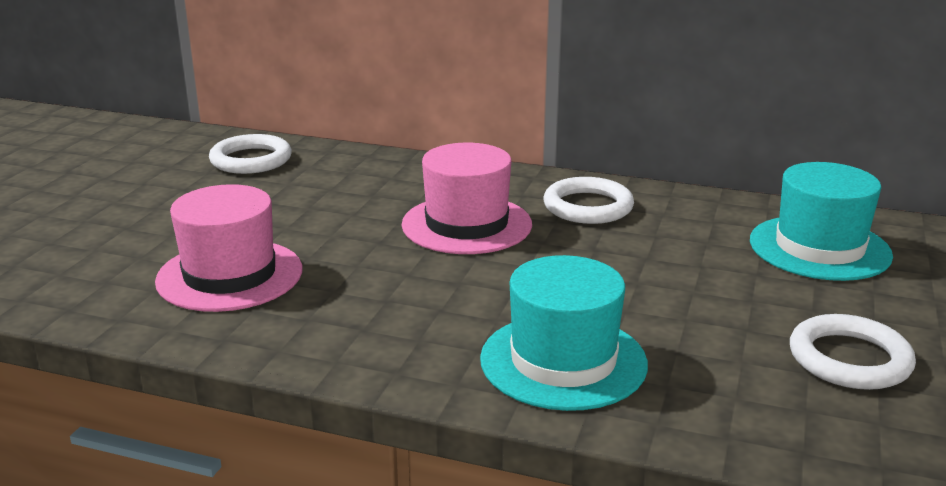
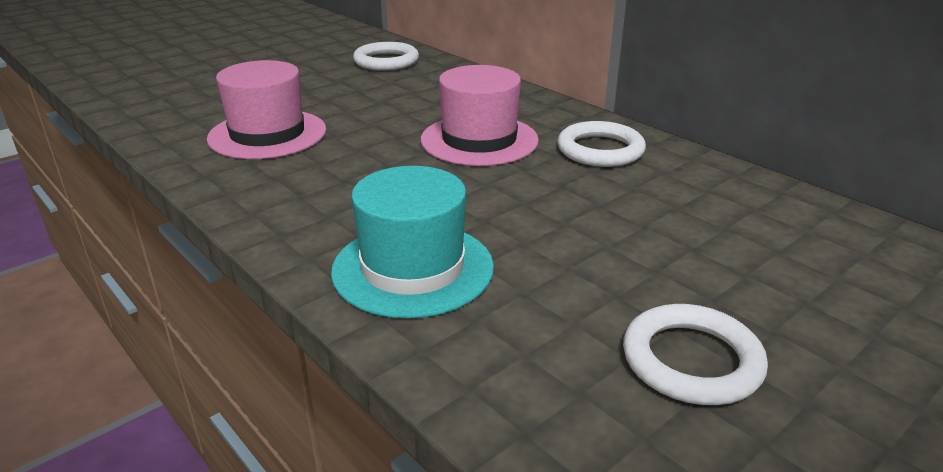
camera: 30 degrees right, 5 degrees up
turquoise hat [750,162,893,281] -> none

